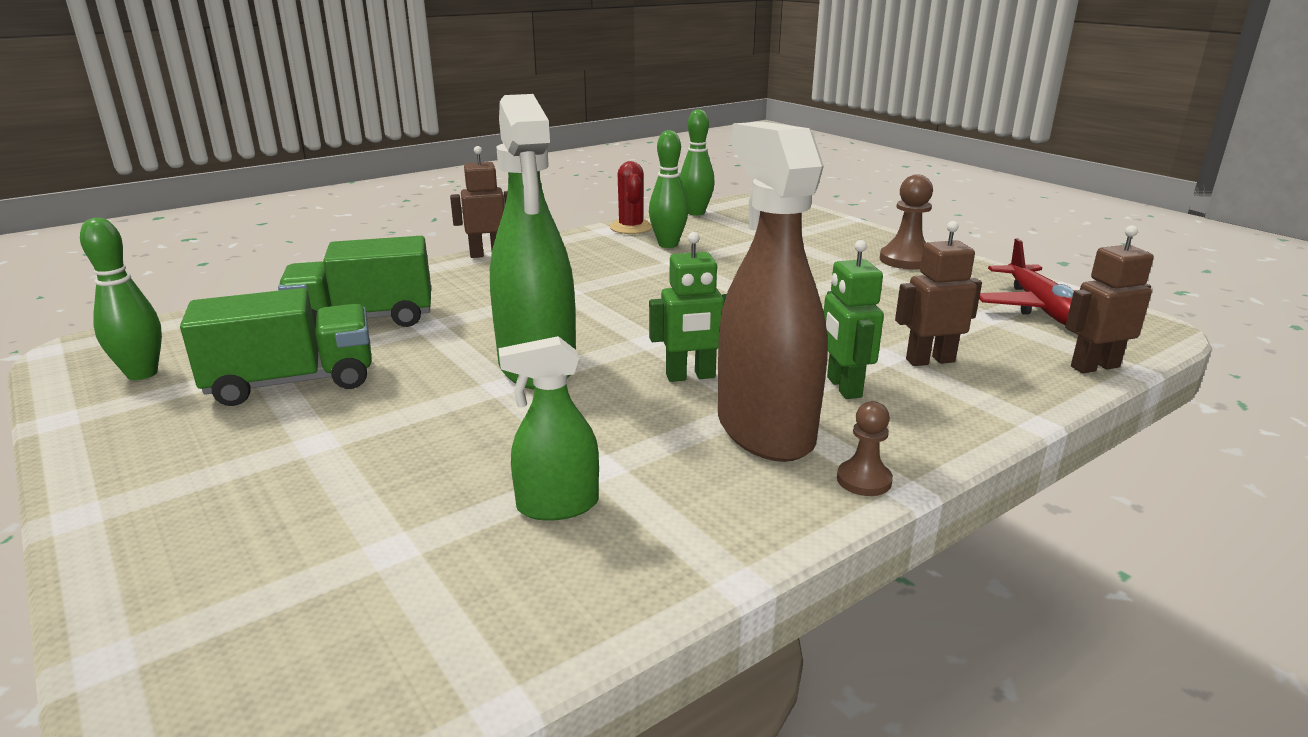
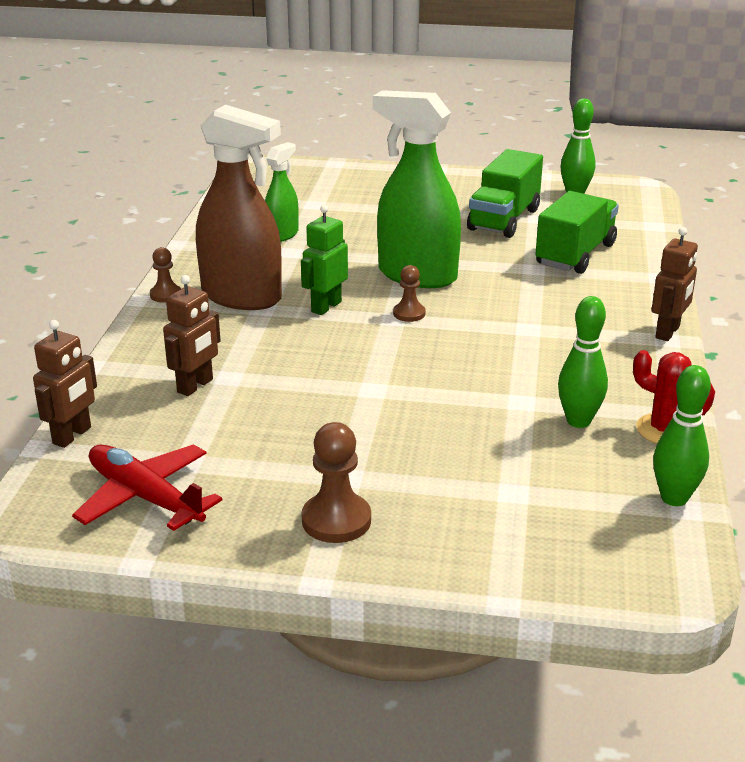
camera: 135 degrees right, 5 degrees up
green robot [824,240,884,399] -> none
none -> brown pawn [393,265,426,322]

